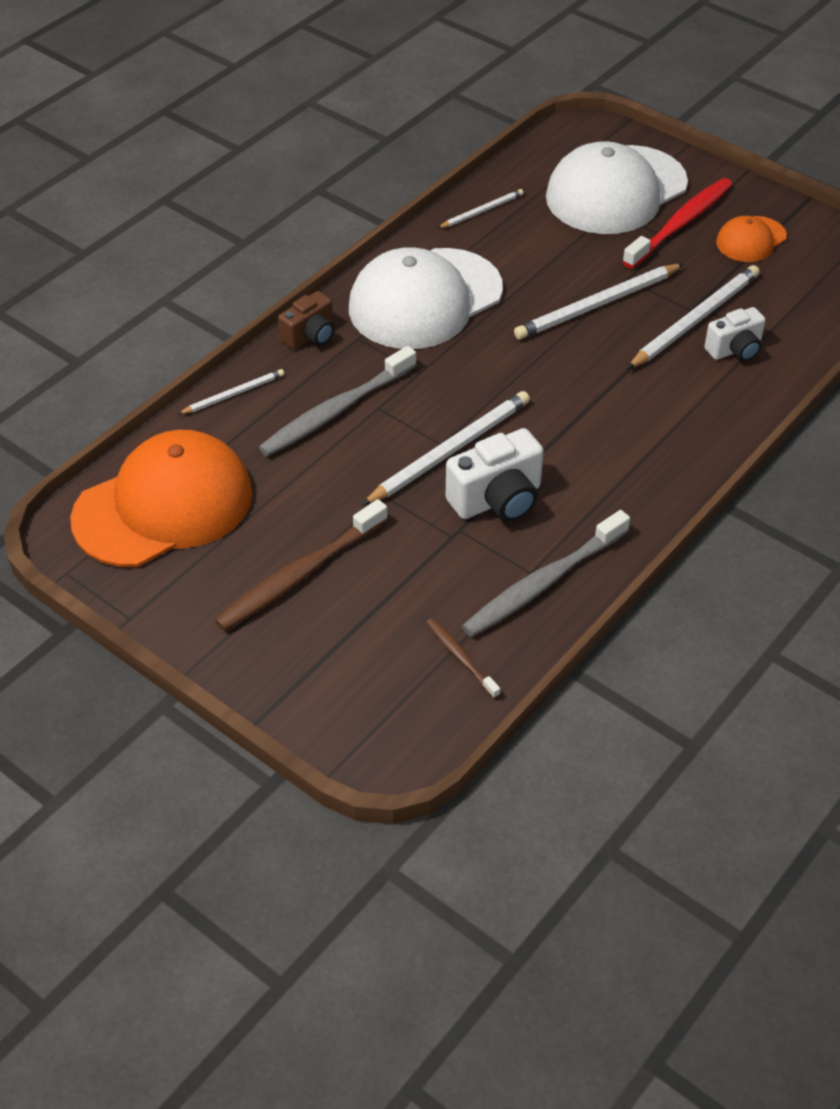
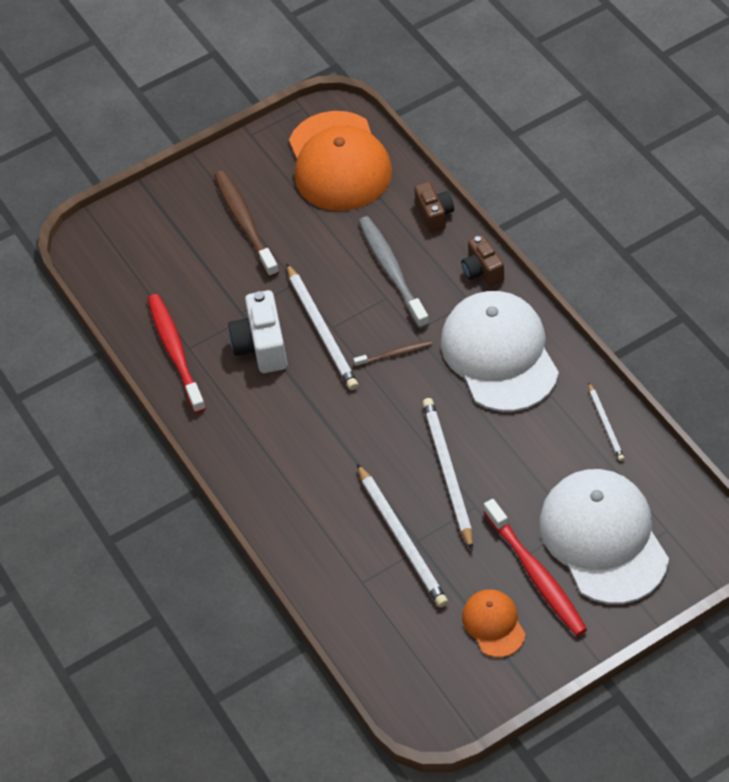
camera: 115 degrees right, 5 degrees up
white pencil [178,369,284,414] -> brown camera [414,182,454,233]
brown toothbrush [426,618,500,699] -> brown toothbrush moved to [354,340,432,367]
grey toothbrush [462,510,630,637] -> red toothbrush [148,294,206,413]
white camera [704,307,766,361] -> none

